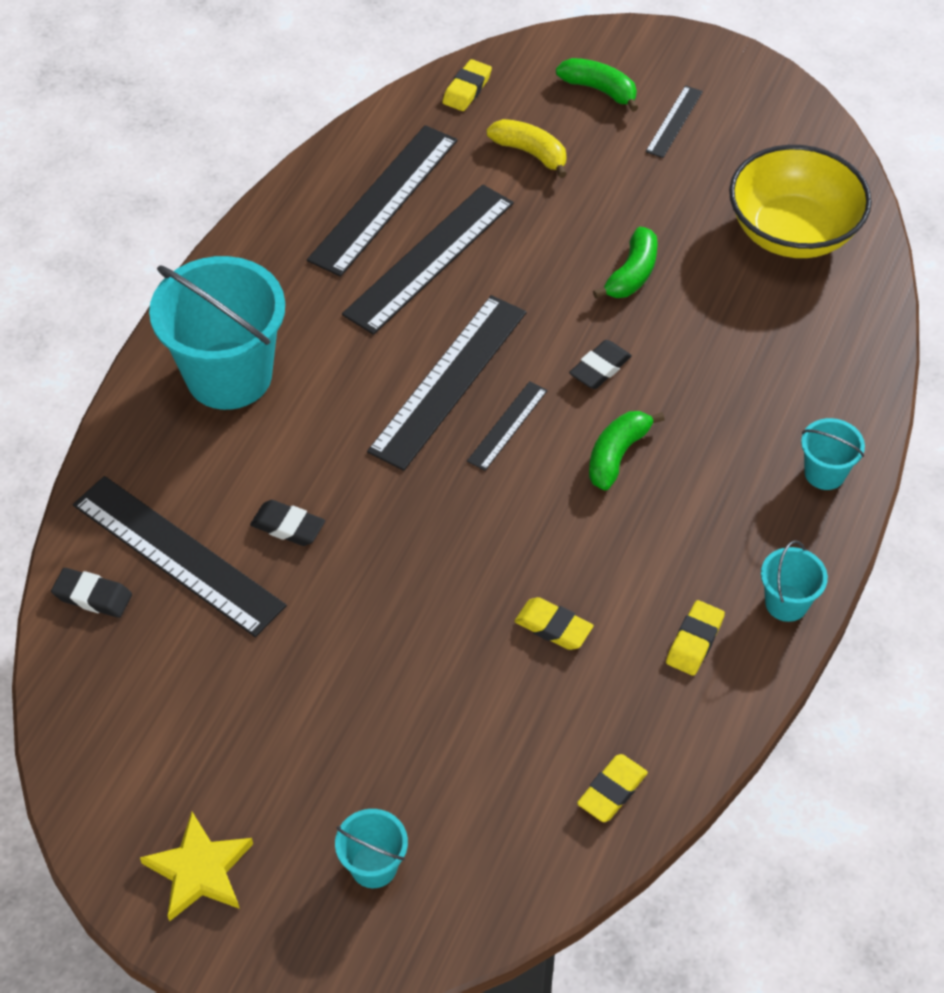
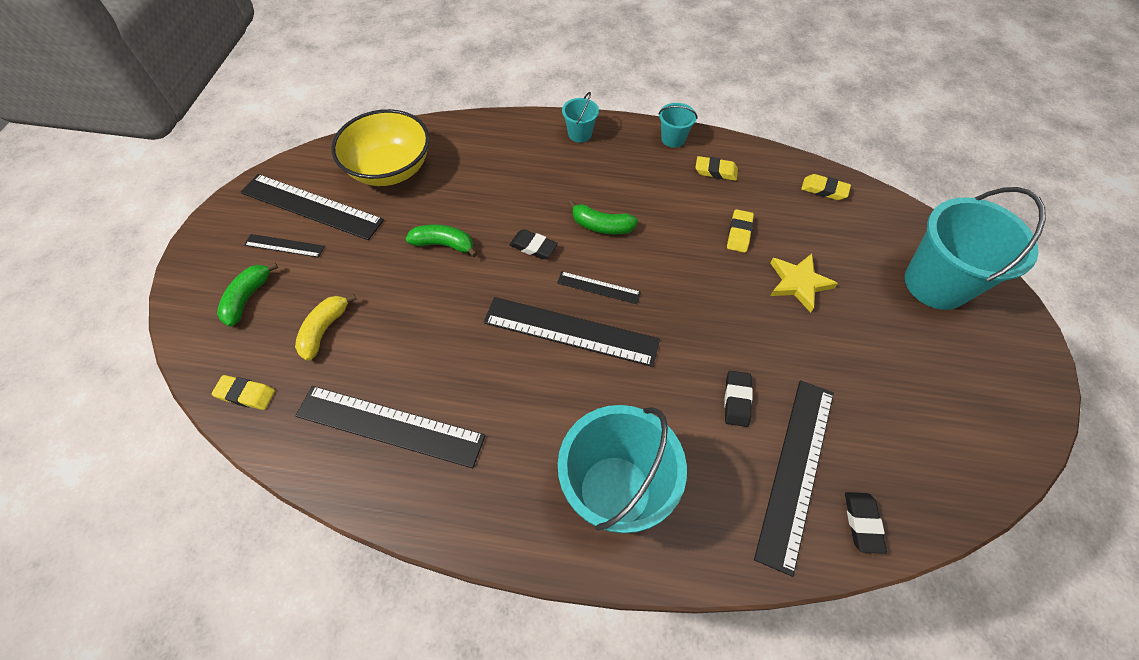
camera: 105 degrees left, 5 degrees up
yellow star [140,812,253,921] -> yellow star moved to [770,254,838,313]
turquoise bucket [335,809,408,888] -> turquoise bucket [905,187,1046,310], size x2.17
black ruler [342,184,514,335] -> black ruler moved to [240,174,384,240]

